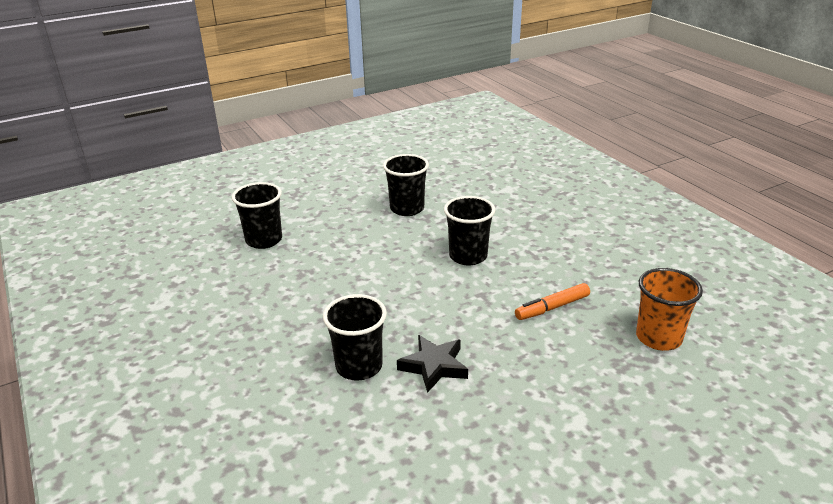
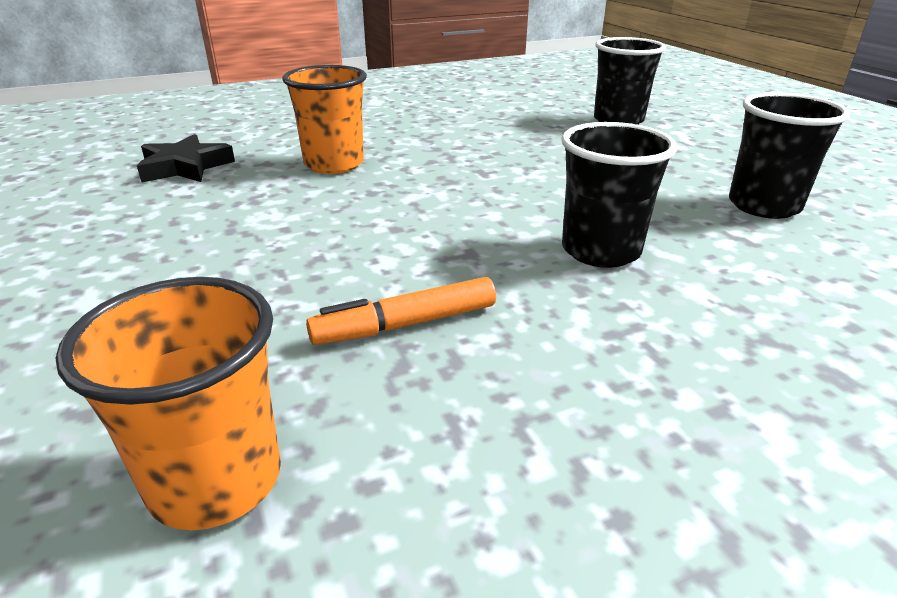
camera: 95 degrees right, 0 degrees up
black cup [323,294,387,381] -> orange cup [282,65,367,174]
black star [397,335,468,393] -> black star moved to [137,134,235,182]
orange marker [515,283,590,320] -> orange marker turned 90 degrees counterclockwise [306,277,496,345]

